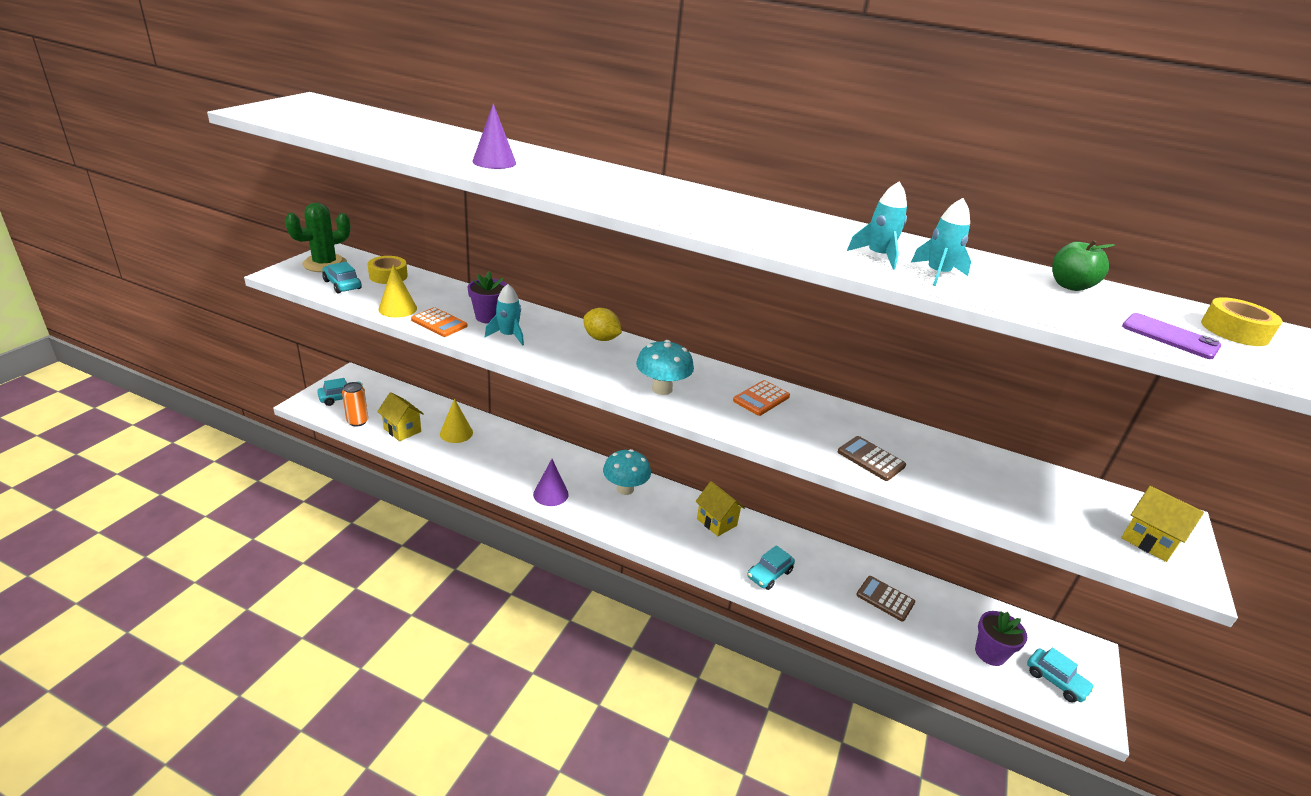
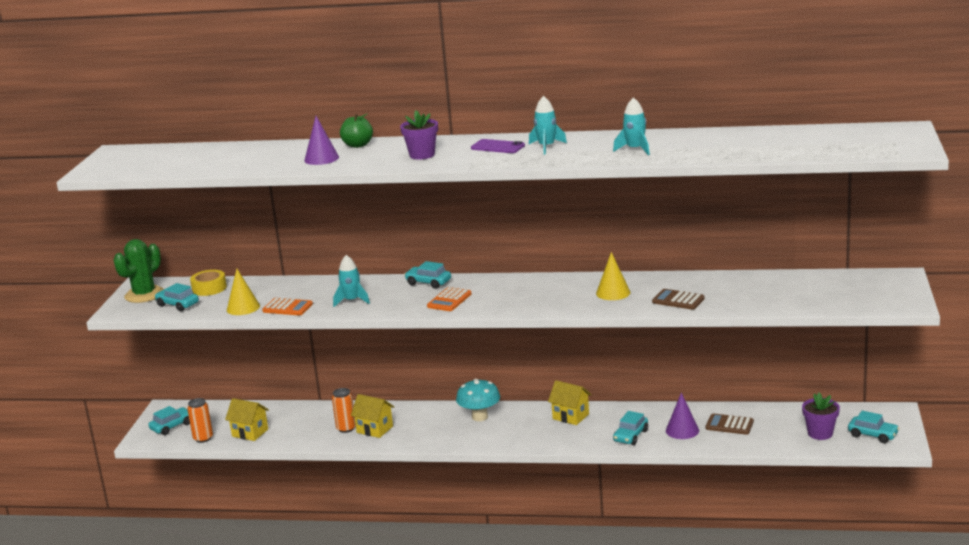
camera: 10 degrees left, 10 degrees down
yellow cone [440,399,473,443] -> yellow cone moved to [596,252,630,300]
purple flower pot [468,271,507,324] -> purple flower pot moved to [400,110,438,160]
purple cone [533,459,569,506] -> purple cone moved to [666,392,699,439]
yellow lemon [583,308,622,341] -> turquoise car [404,261,451,289]
turquoise mushroom [636,340,694,395] -> none
orange calculator [733,380,790,416] -> orange calculator moved to [427,287,471,311]
turquoise rocket [911,198,971,286] -> turquoise rocket moved to [529,96,567,154]
green apple [1052,240,1115,291] -> green apple moved to [340,114,373,148]
yellow house [1121,486,1204,562] -> yellow house moved to [351,394,394,438]
purple phone [1122,313,1221,359] -> purple phone moved to [471,139,525,153]
yellow tape [1201,297,1282,346] -> none
none -> orange can [332,388,356,433]

